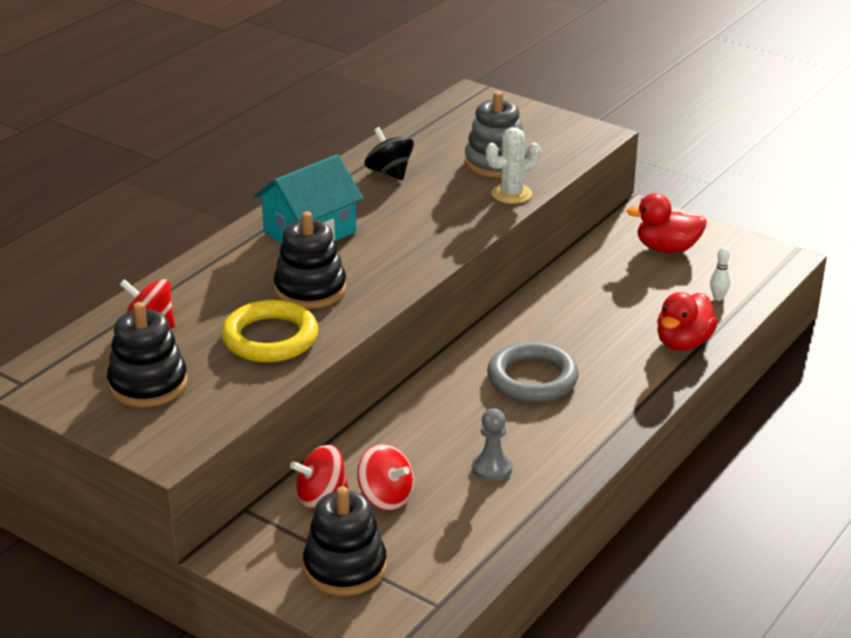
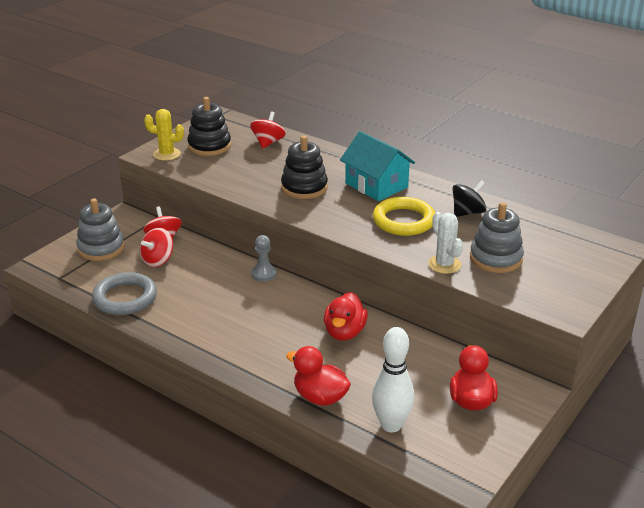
camera: 90 degrees right, 0 degrees up
yellow ring [222,300,318,362] -> yellow ring moved to [373,197,435,236]
black stacking toy [303,486,387,596] -> grey stacking toy [76,198,125,261]
grey pawn [472,408,512,481] -> grey pawn moved to [251,235,276,282]
grey ring [487,342,579,403] -> grey ring moved to [92,272,157,315]
white bowling pin [710,247,730,301] -> white bowling pin [372,327,414,432], size x2.33
none -> yellow cactus [144,109,184,161]
none -> red duck [324,292,368,341]

